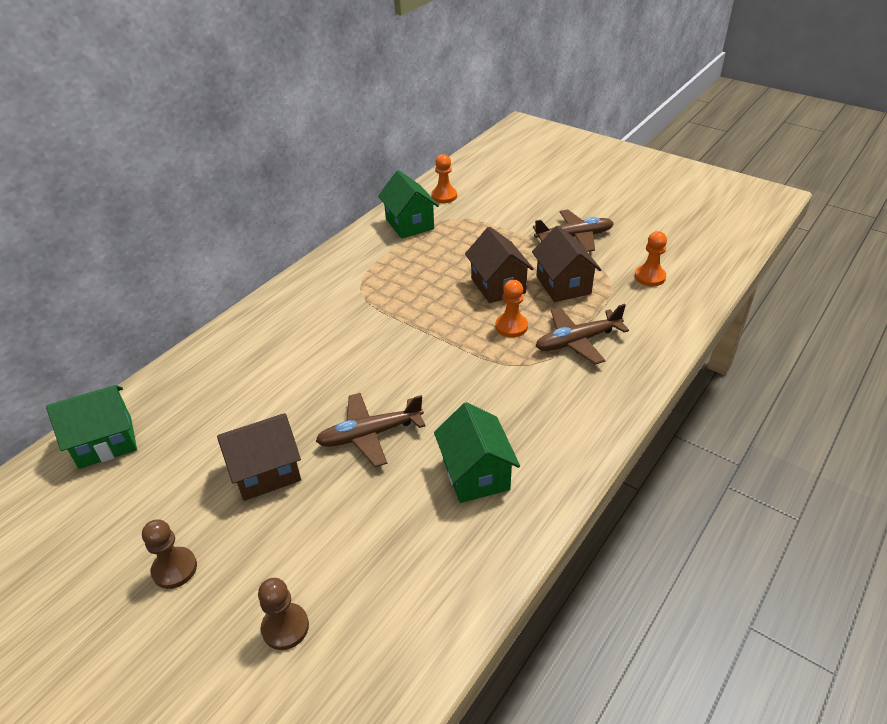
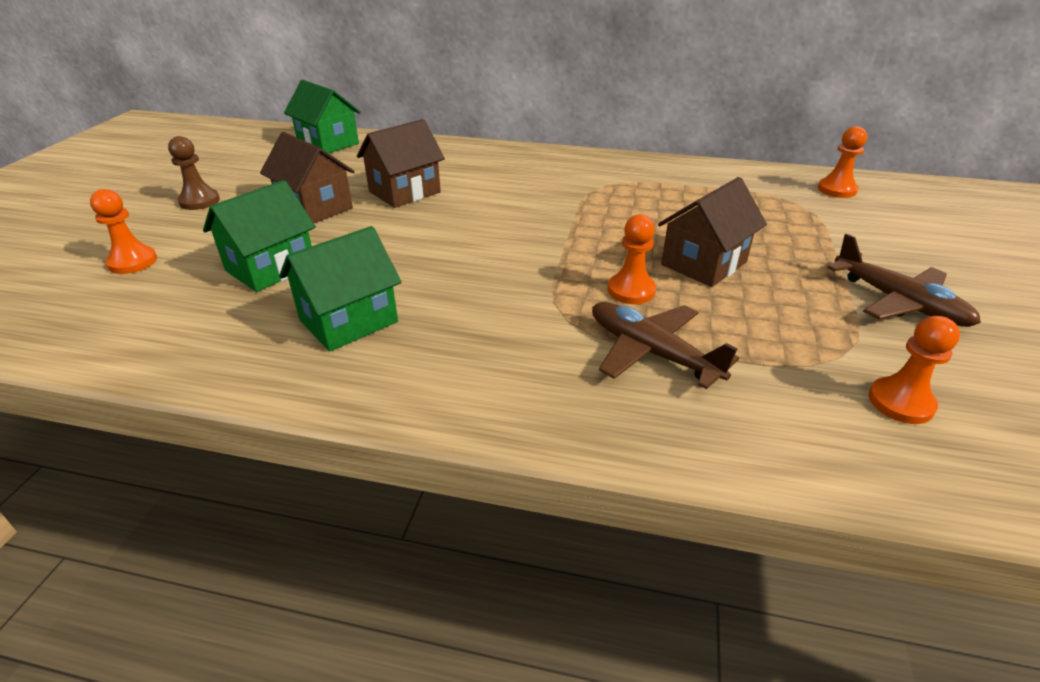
camera: 65 degrees right, 5 degrees down
brown pawn [258,578,309,650] -> orange pawn [90,189,157,274]
brown plane [315,393,425,467] -> none
green house [378,170,439,239] -> green house moved to [203,180,316,292]
brown house [532,225,601,302] -> brown house moved to [357,119,445,208]

